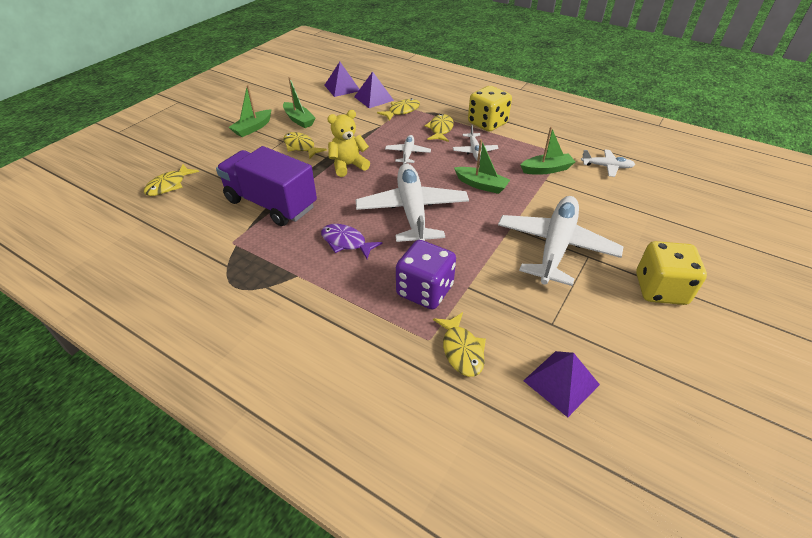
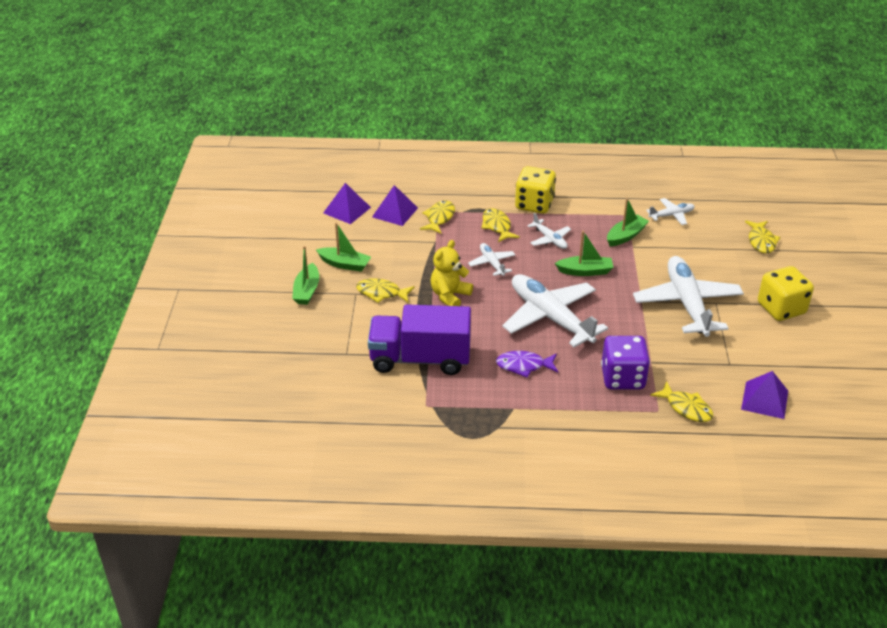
camera: 30 degrees left, 5 degrees down
yellow fish [144,164,199,196] -> yellow fish moved to [745,221,780,253]

